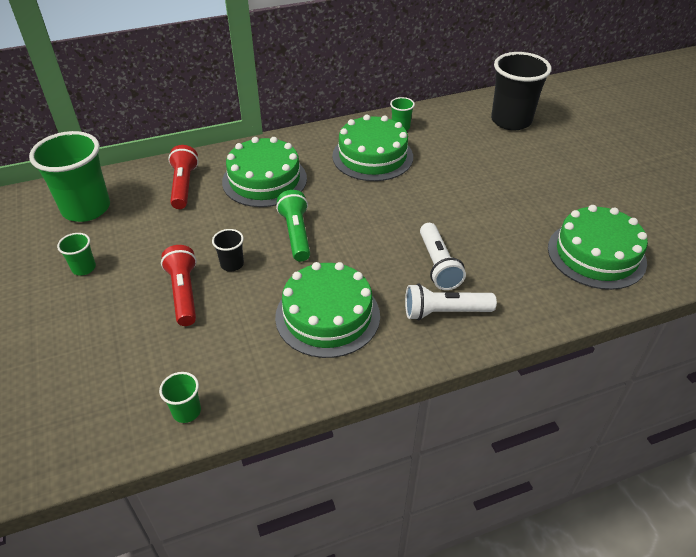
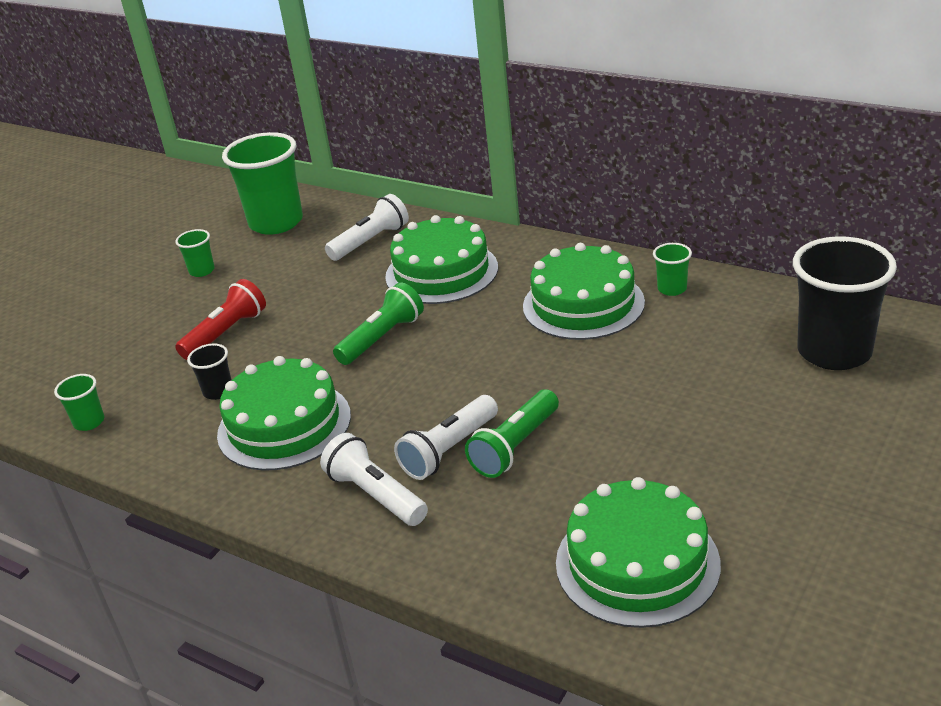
camera: 55 degrees right, 10 degrees down
red flashlight [168,145,199,209] -> white flashlight [325,194,409,261]
black cup [212,229,244,271] -> black cup moved to [187,343,232,400]
none -> green flashlight [465,389,559,478]

